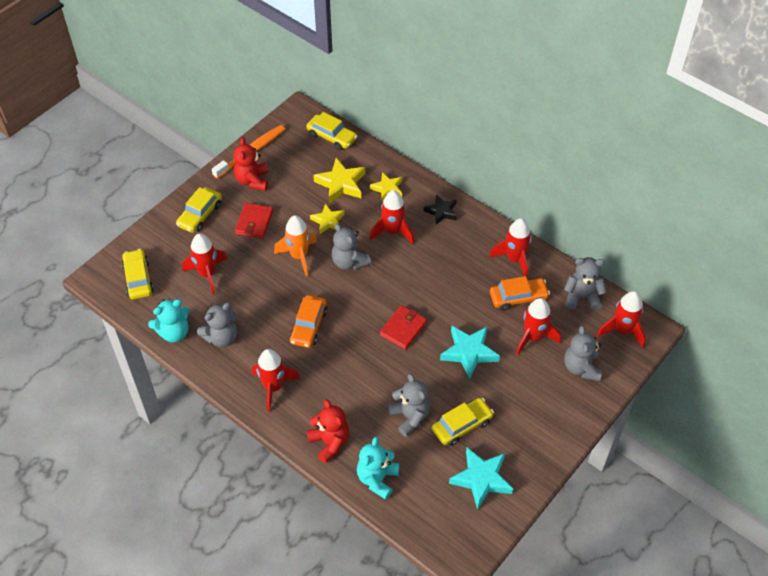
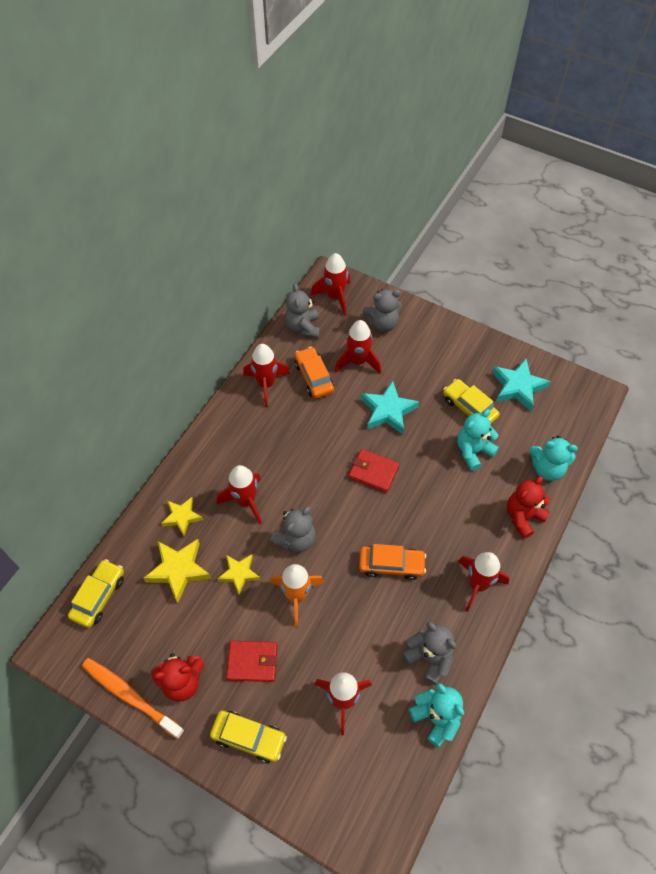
camera: 100 degrees left, 5 degrees up
yellow car [121,249,154,299] -> none
grey teddy bear [388,374,430,437] -> turquoise teddy bear [457,409,499,471]
black star [423,194,457,225] -> none

